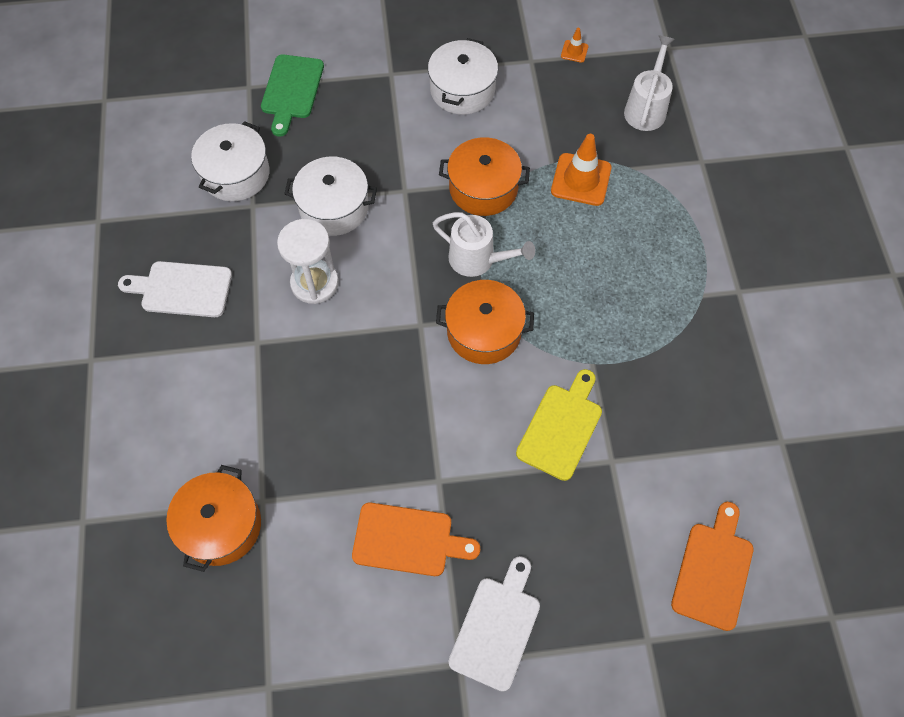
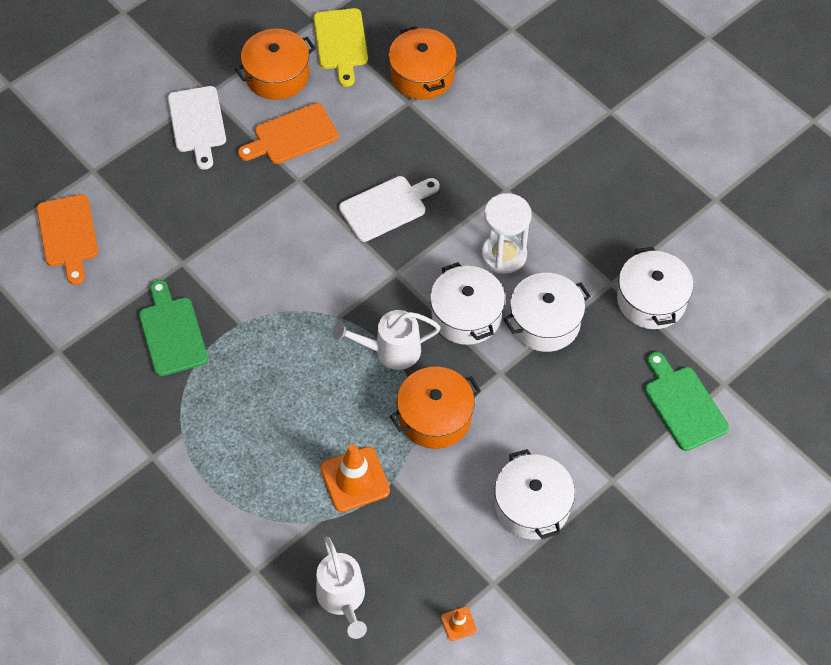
camera: 145 degrees right, 5 degrees down
white cutting board [118,261,232,317] -> white cutting board moved to [339,176,440,242]
orange pot [436,280,534,364] -> orange pot moved to [235,29,316,100]
yellow cutting board [516,369,602,481] -> yellow cutting board moved to [314,8,368,87]
none -> green cutting board [139,280,208,376]
none -> white pot [430,262,505,345]

